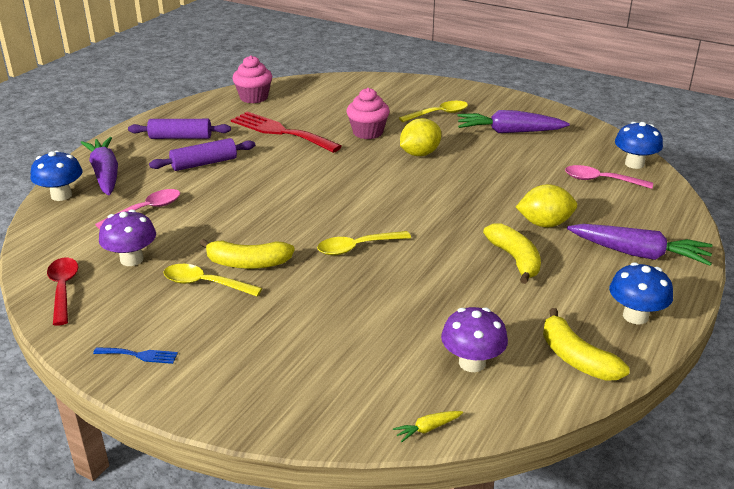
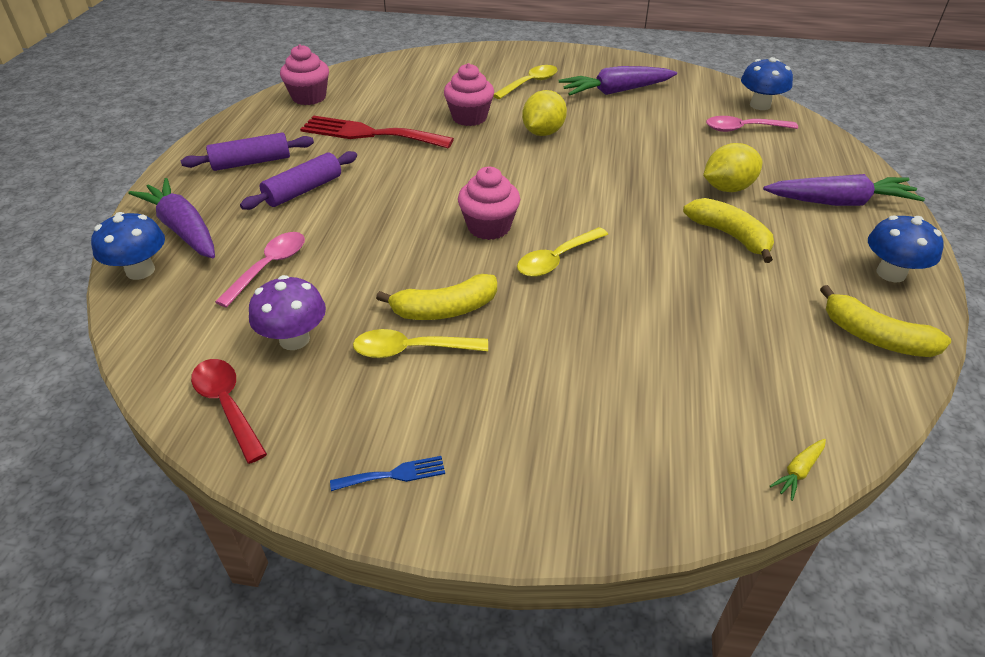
camera: 20 degrees left, 10 degrees up
purple mushroom [441,307,508,372] -> none
none -> pink cupcake [458,167,520,240]

